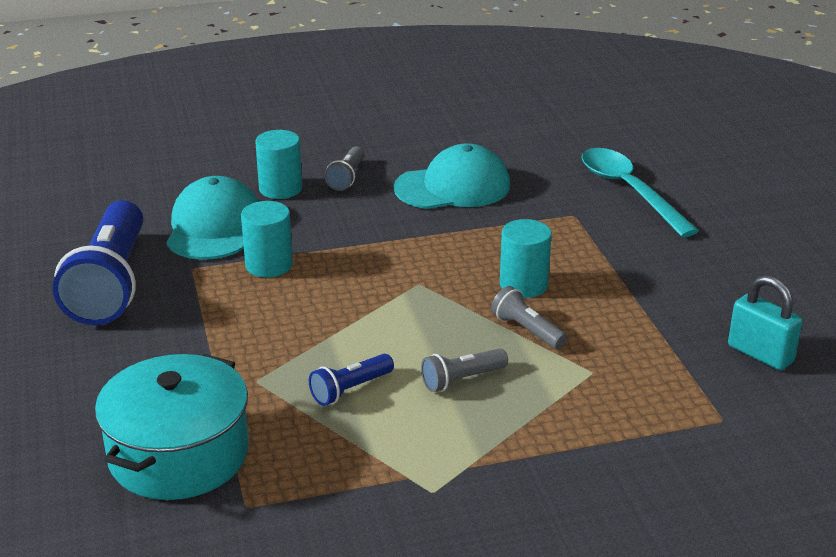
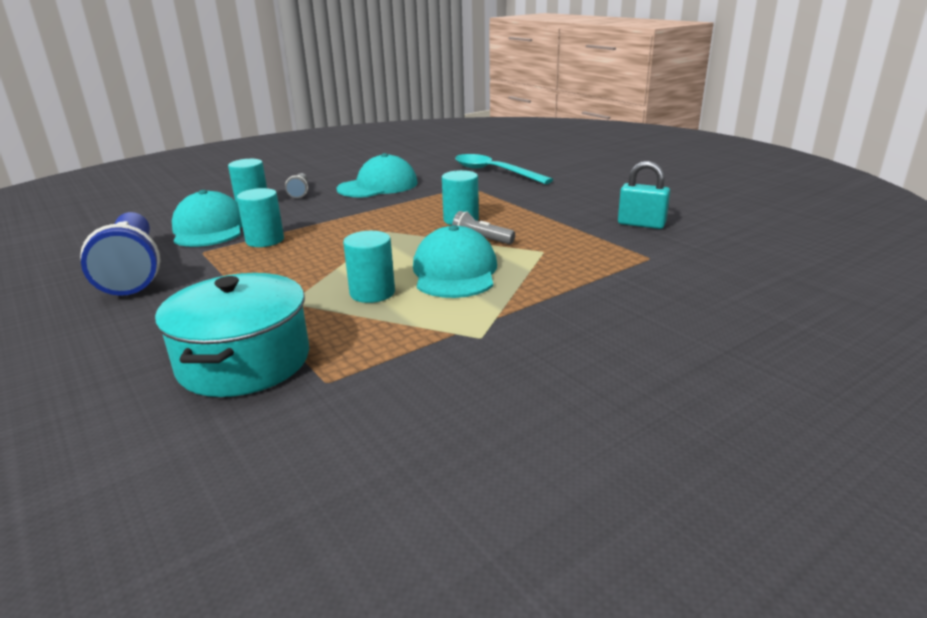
camera: 20 degrees left, 5 degrees down
blue flashlight [309,354,394,406] -> turquoise cylinder [343,231,395,303]
grey flashlight [421,348,508,392] -> turquoise cap [413,225,497,298]

